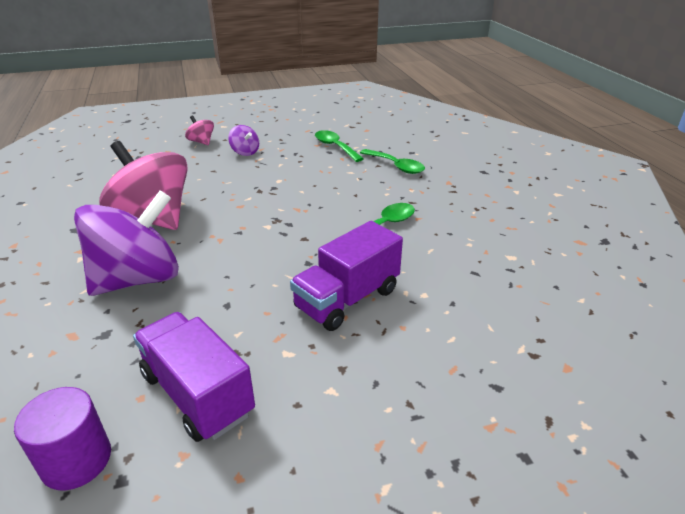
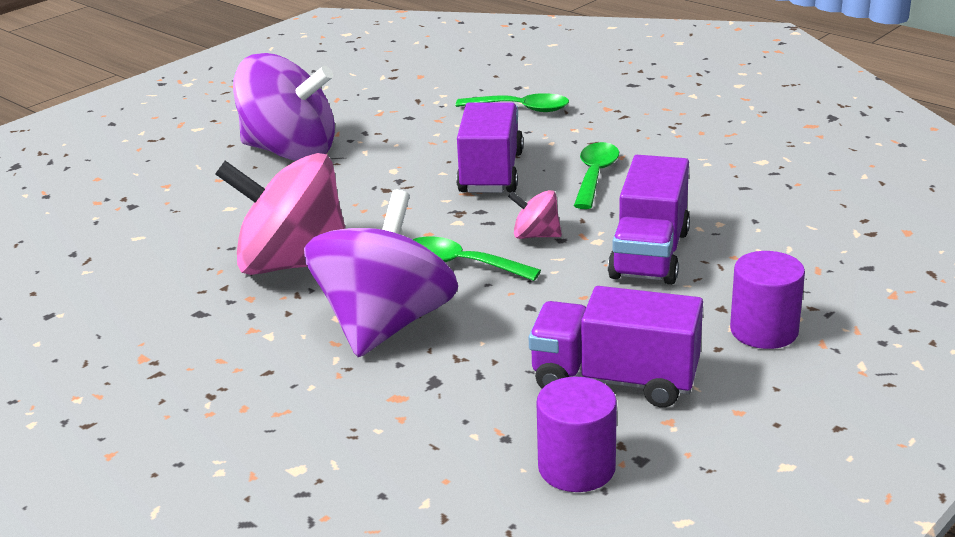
camera: 30 degrees left, 5 degrees down
pink spinning top [185,116,214,145] -> pink spinning top moved to [508,190,562,239]
purple spinning top [228,125,259,156] -> purple spinning top [233,53,335,161], size x2.32
green spoon [315,130,364,162] -> green spoon moved to [412,237,541,281]
none -> purple truck [456,102,524,193]
none -> purple cylinder [730,251,805,349]

